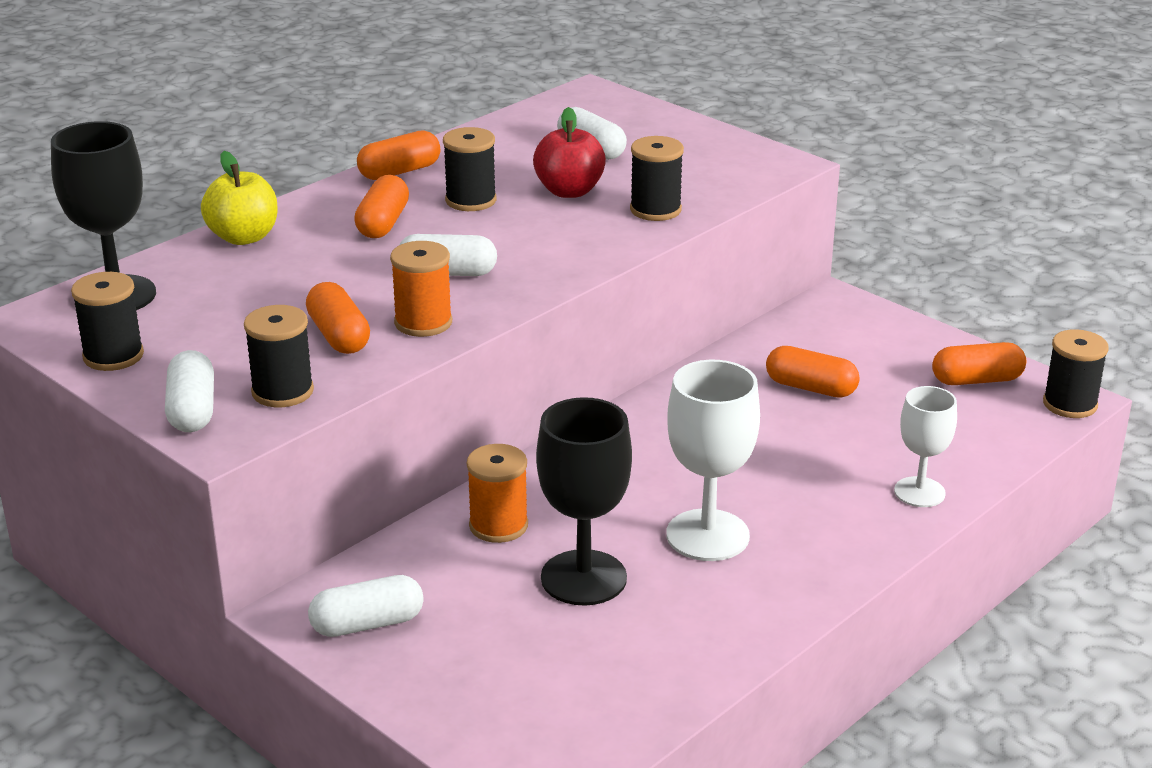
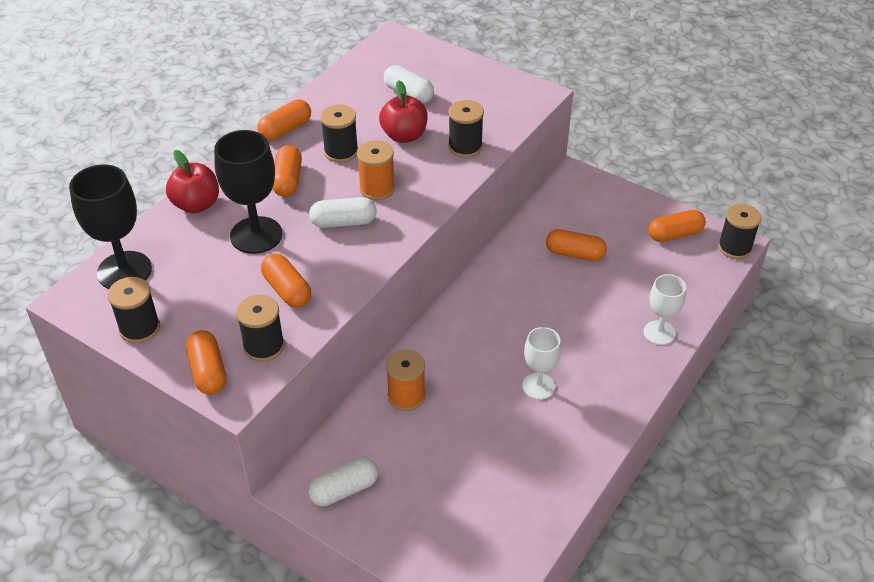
camera: 10 degrees left, 15 degrees up
white capsule [165,350,214,432] -> orange capsule [186,330,226,395]
yellow apple [201,151,278,245] -> red apple [166,150,219,213]
orange spool [390,241,452,337] -> orange spool moved to [357,140,395,200]
black goblet [536,397,632,606] -> black goblet moved to [214,130,282,254]
white goblet [666,360,760,561] -> white goblet [522,327,561,400], size x0.63

